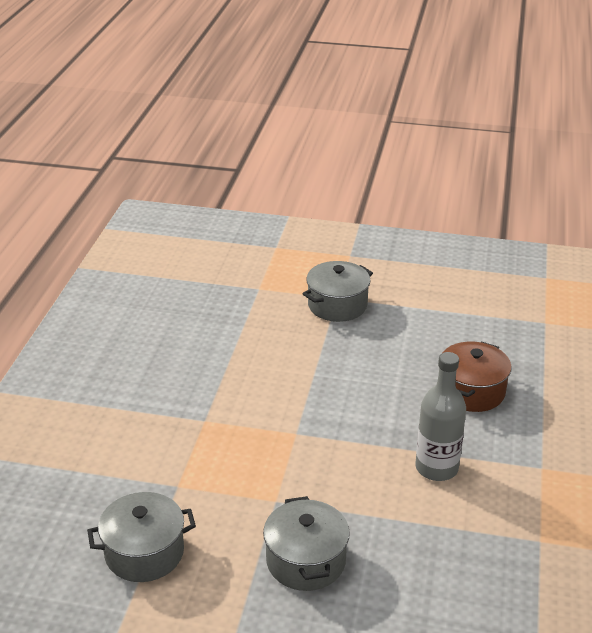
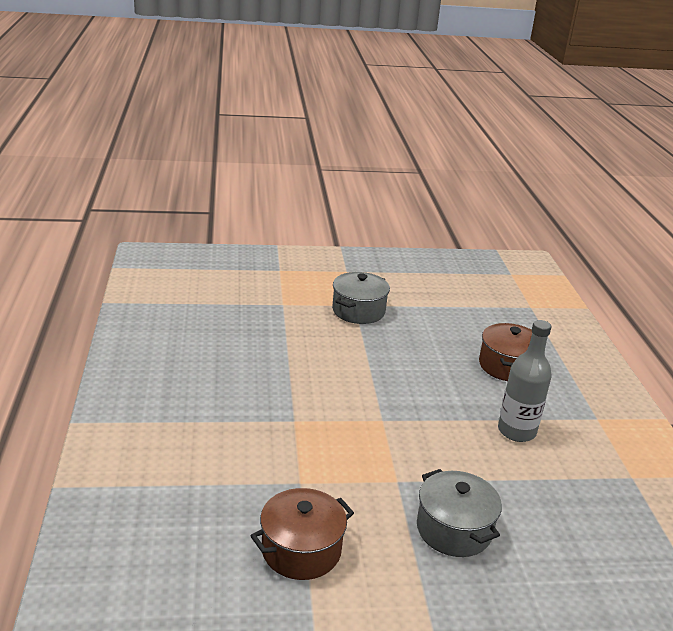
camera: 20 degrees left, 5 degrees down
grey pot [87,492,196,582] -> brown pot [251,488,354,580]

